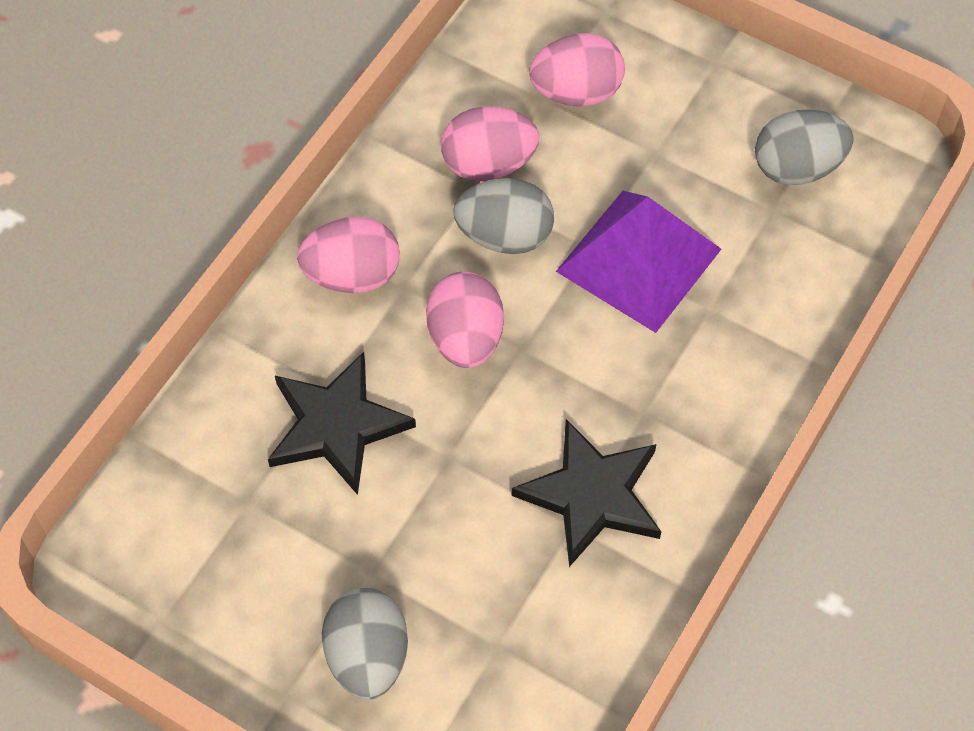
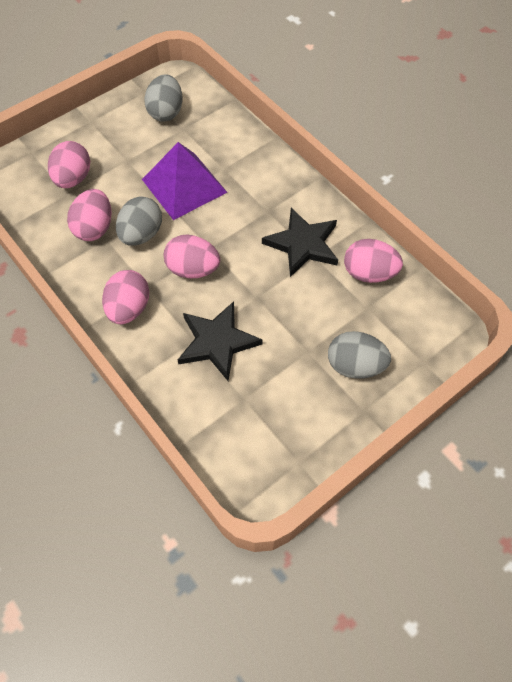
camera: 70 degrees left, 0 degrees up
none -> pink egg [344,239,403,283]

